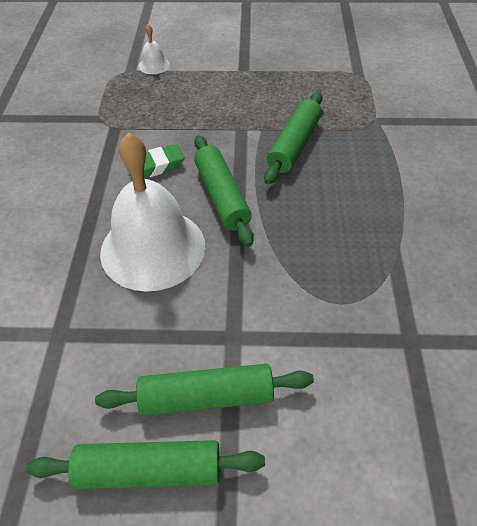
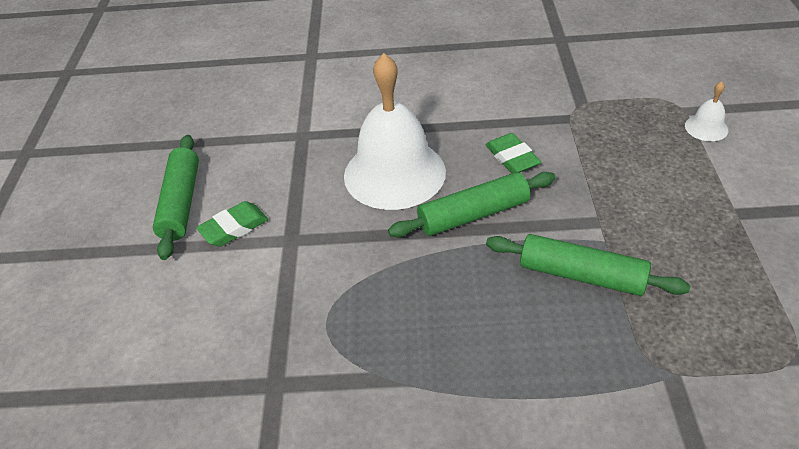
camera: 90 degrees right, 5 degrees down
green rolling pin [95,364,314,416] -> green eraser [196,201,269,246]

